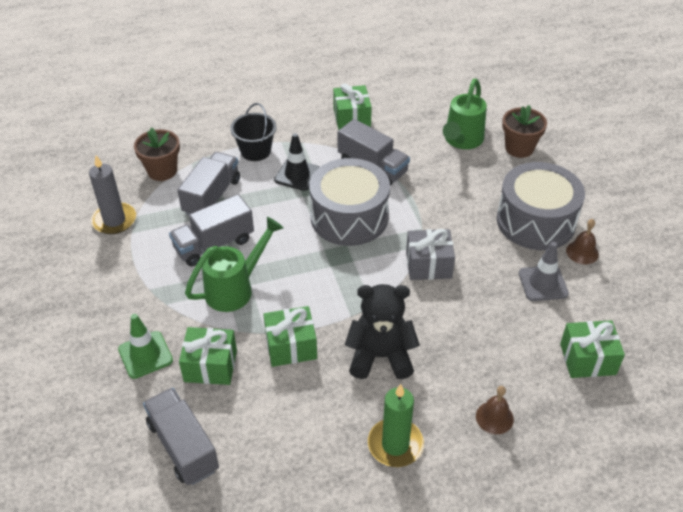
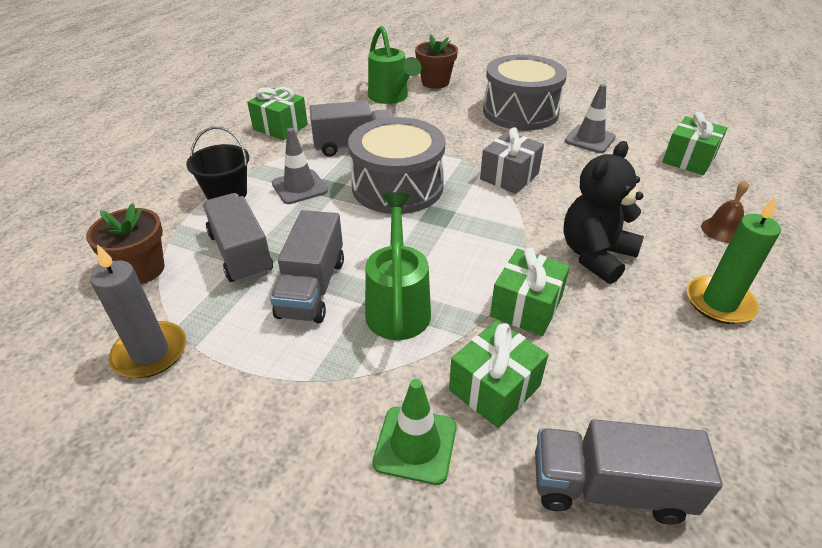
camera: 50 degrees left, 5 degrees down
black traffic cone [274,133,319,191] -> grey traffic cone [272,128,328,204]
brown bell [566,219,599,264] -> none

